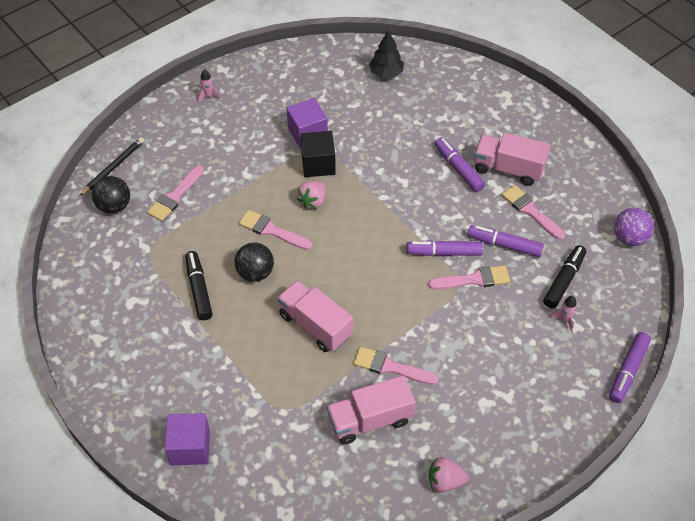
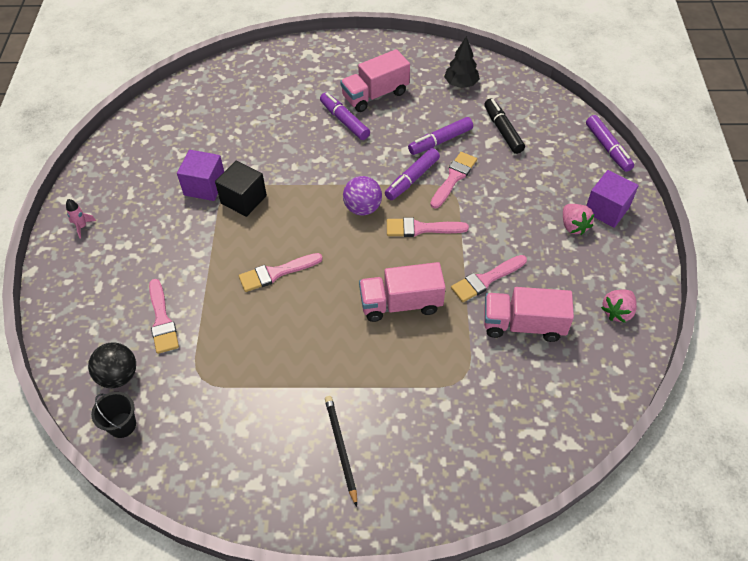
camera: 50 degrees left, 0 degrees up
black pencil [80,137,144,196] -> black pencil moved to [325,396,357,507]
purple cube [165,413,210,465] -> purple cube moved to [586,170,639,228]
black marker [185,251,213,320] -> none
black ball [234,242,274,282] -> none
pink strawberry [297,181,325,209] -> pink strawberry moved to [563,204,594,235]
pink truck [327,375,415,445] -> pink truck turned 75 degrees clockwise [484,287,574,342]
black tree [369,30,404,78] -> black tree moved to [444,36,480,88]
purple marker [435,137,485,192] -> purple marker turned 45 degrees clockwise [320,92,370,140]
pink brush [502,185,565,240] -> pink brush moved to [387,217,469,237]
pink rocket [550,296,577,332] -> none
purple ball [614,208,654,246] -> purple ball moved to [343,176,382,215]
none -> black bucket [91,392,136,438]

